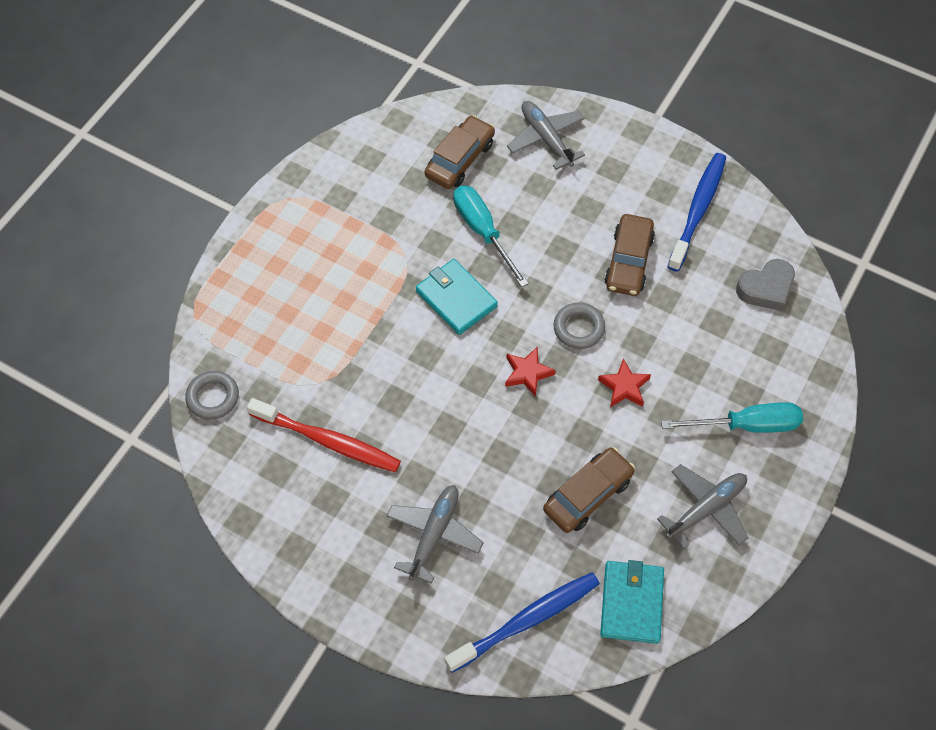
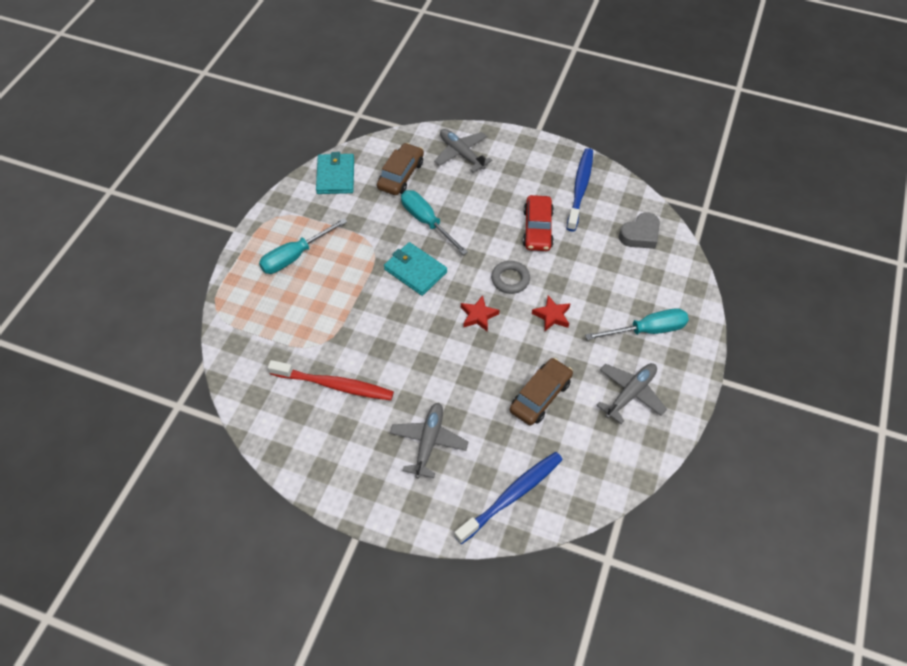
camera: 10 degrees left, 5 degrees down
grey ring [185,371,239,420] -> none
turquoise wallet [600,560,664,644] -> turquoise wallet moved to [316,152,354,194]
brown car [604,214,655,296] -> red car [523,195,554,251]
none -> turquoise screwdriver [259,218,347,274]

